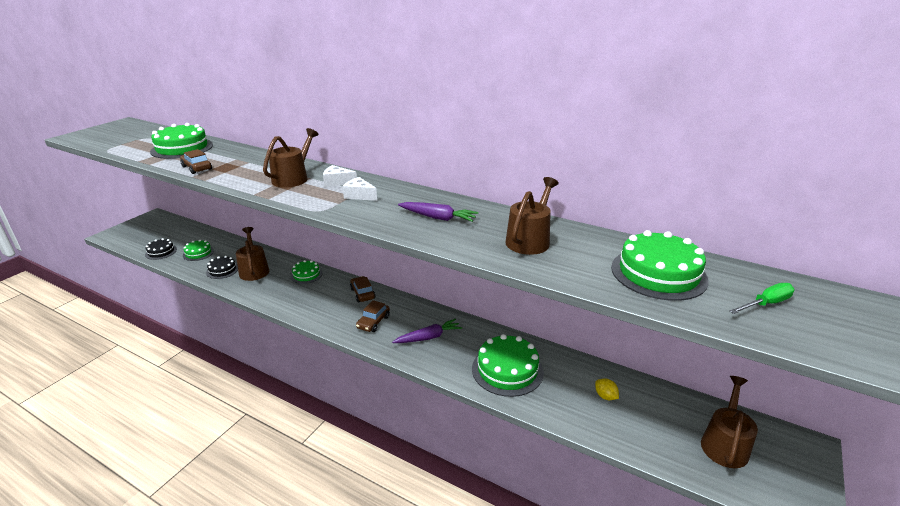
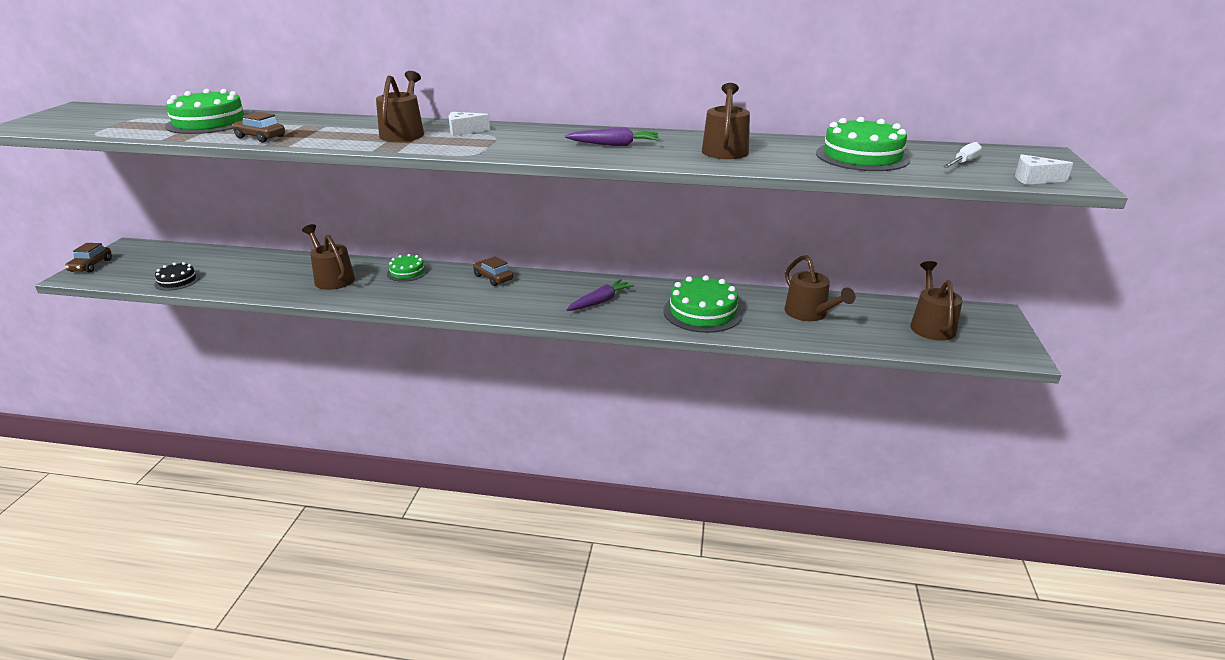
camera: 20 degrees left, 0 degrees up
green cake [183,240,214,261] -> none
black cake [206,256,238,279] -> none
white cheese [343,177,377,201] -> white cheese moved to [1015,154,1073,185]
brown car [356,300,390,332] -> brown car moved to [65,243,112,272]
yellow lemon [595,378,619,400] -> brown watering can [784,255,855,321]
green screwdriver [729,283,795,314] -> white screwdriver [943,142,982,168]

